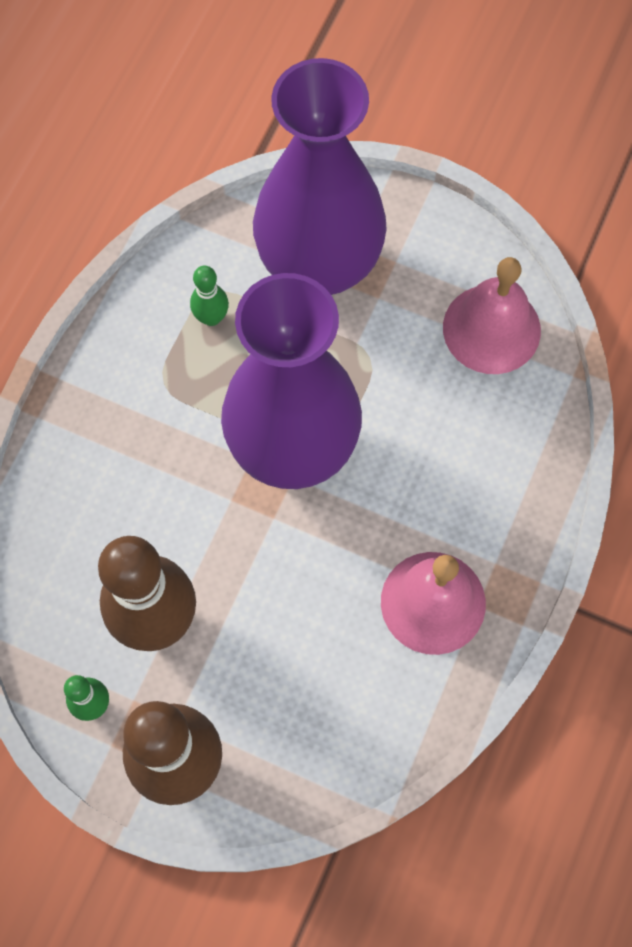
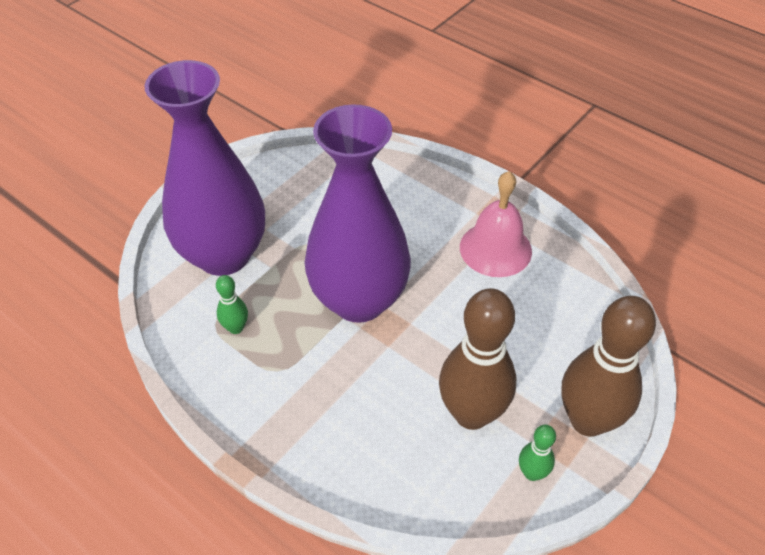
camera: 75 degrees left, 20 degrees down
pink bell [443,257,541,374] -> none

